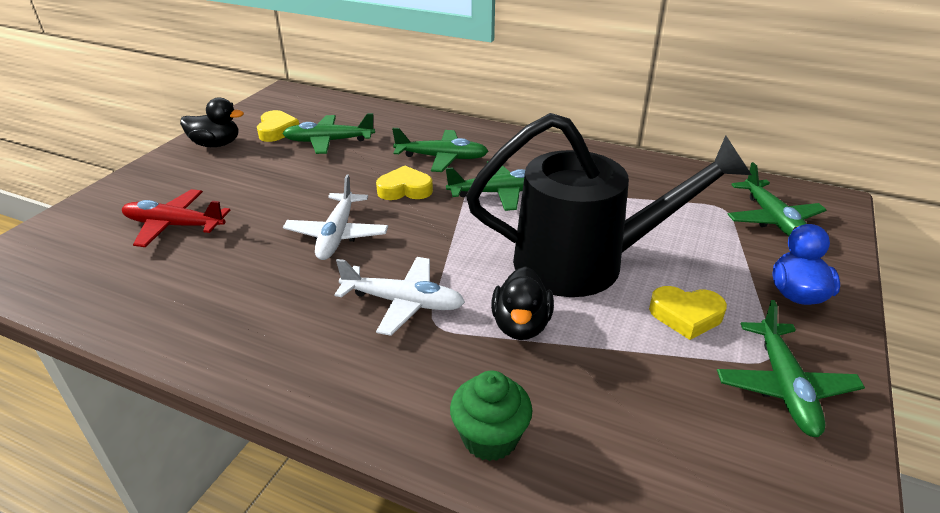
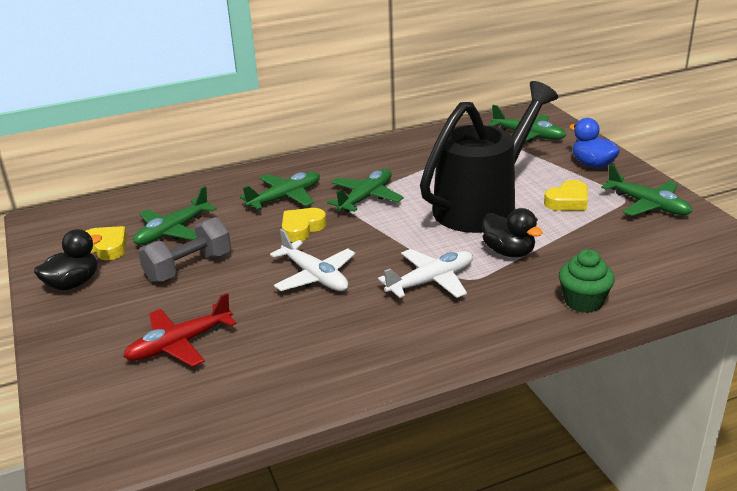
camera: 45 degrees left, 5 degrees down
none -> grey dumbbell [138,217,231,283]

